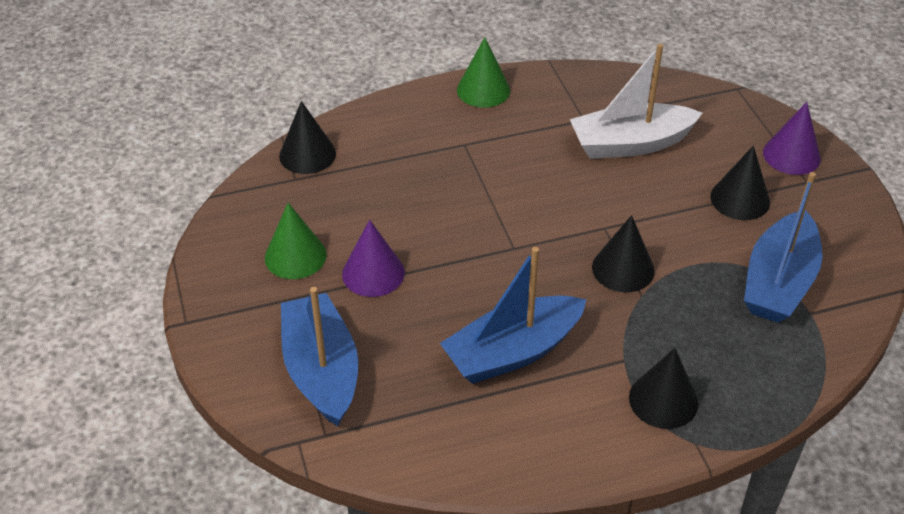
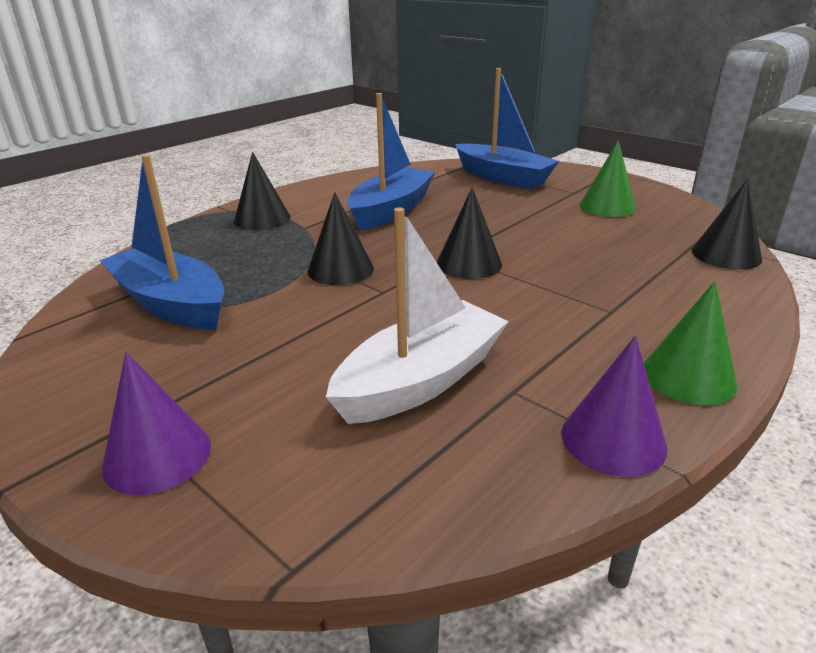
camera: 150 degrees right, 15 degrees down
purple cone [342,220,405,297] -> purple cone moved to [562,336,667,477]
black cone [710,145,770,220] -> black cone moved to [437,187,502,279]
blue boat [744,172,822,323] -> blue boat turned 45 degrees counterclockwise [99,154,225,329]

